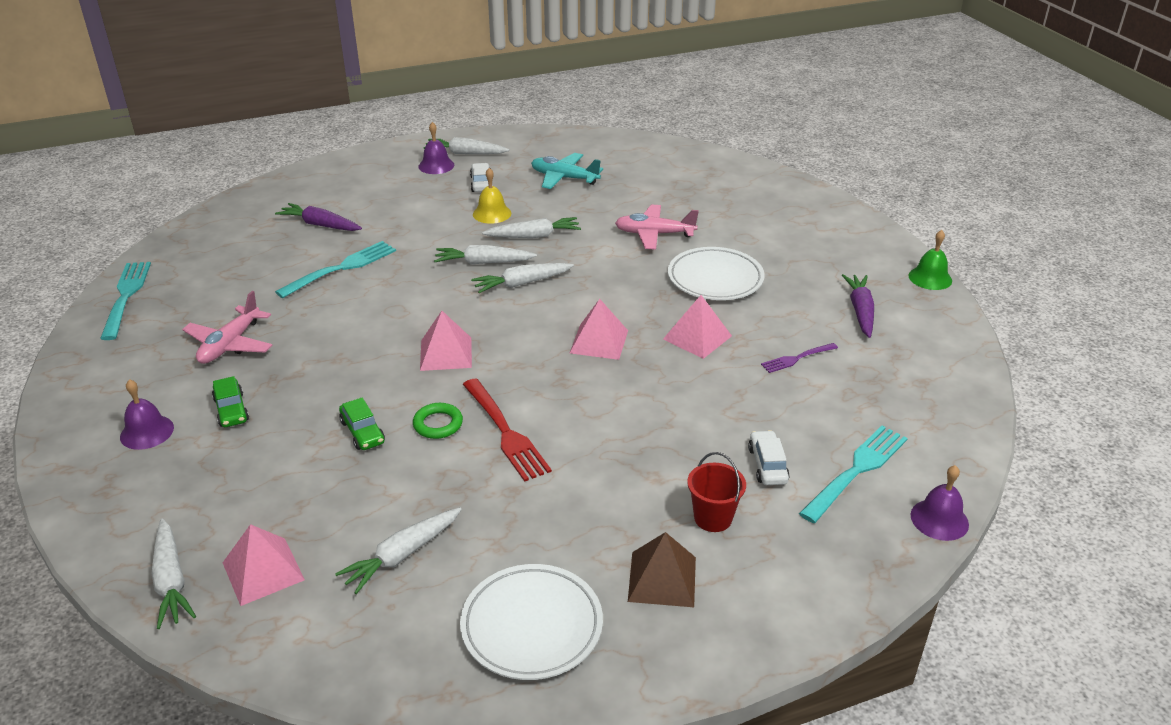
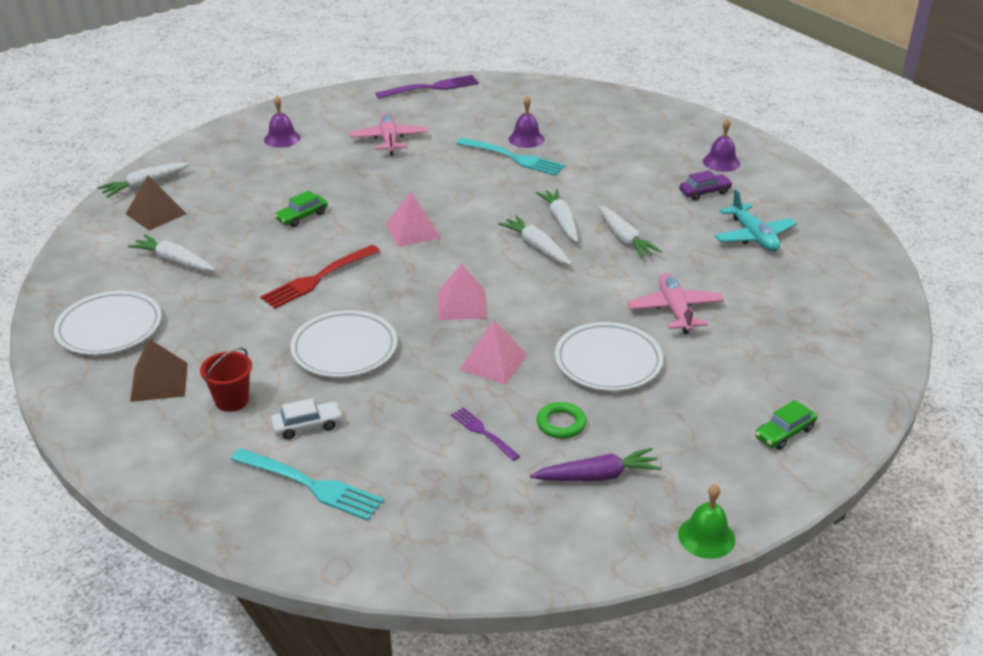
camera: 75 degrees right, 0 degrees up
turquoise fork [100,262,151,340] -> purple fork [375,75,479,99]
pink plane [182,291,273,364] -> pink plane turned 75 degrees clockwise [350,113,428,156]
green car [212,376,249,427] -> green car moved to [755,400,817,450]
pink pyramid [223,524,305,606] -> brown pyramid [126,175,186,231]
purple carrot [275,203,362,231] -> none
green ring [413,403,463,439] -> green ring moved to [537,402,586,439]
white carrot [423,137,510,154] -> none
white car [470,163,493,192] -> purple car [679,170,733,200]
yellow bell [473,168,511,224] -> none
turquoise plane [531,153,603,189] -> turquoise plane turned 150 degrees clockwise [715,189,797,251]
purple bell [910,465,969,541] -> purple bell moved to [509,96,544,148]
none -> white plate [290,310,397,378]

